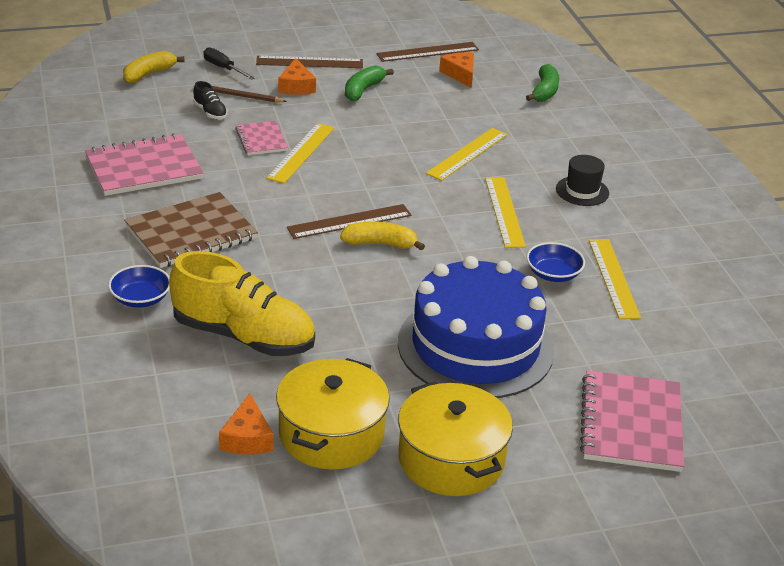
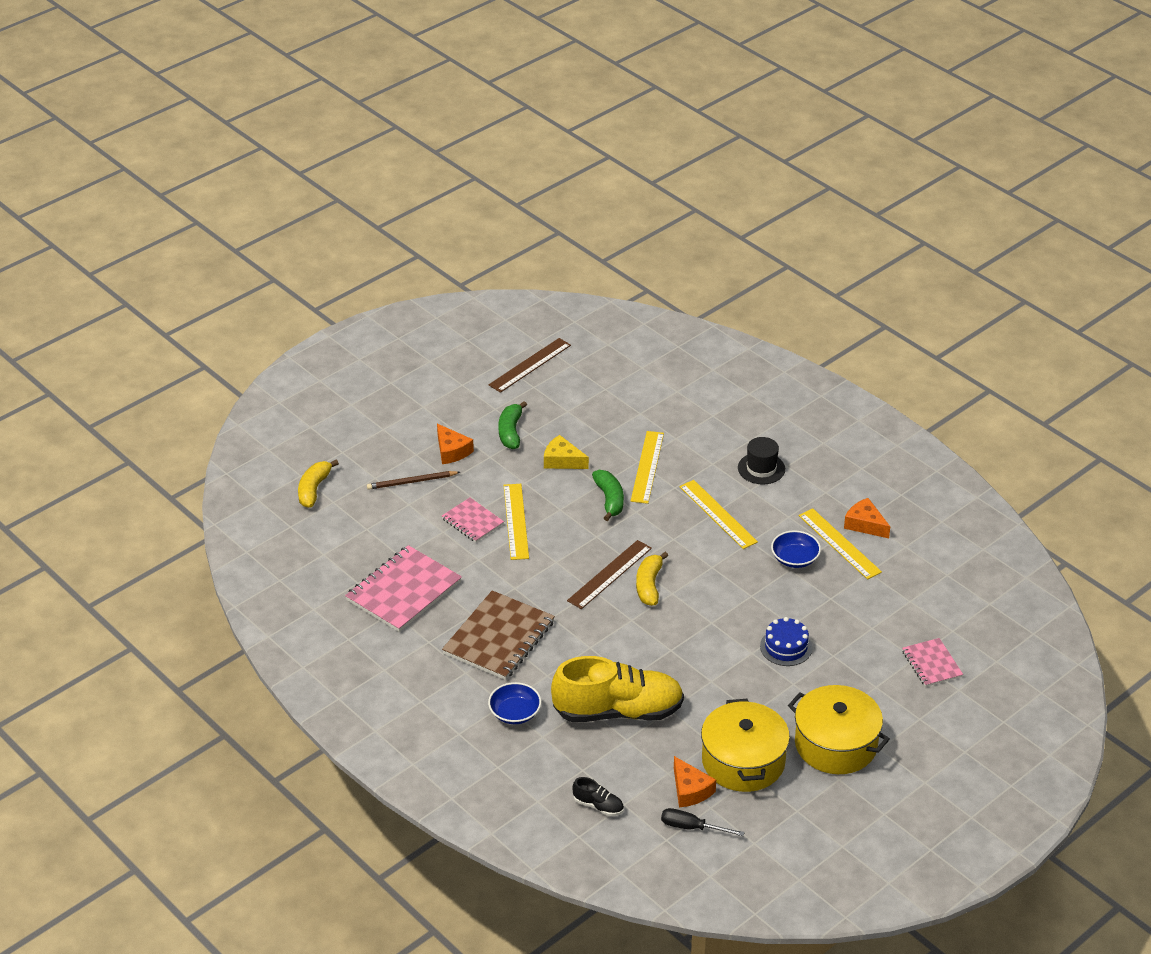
camera: 25 degrees left, 5 degrees up
black shoe [193,81,228,119] -> black shoe moved to [572,777,624,816]
black screwdriver [203,47,255,79] -> black screwdriver moved to [661,808,745,836]
brown ruler [256,56,363,68] -> none
yellow banana [340,221,425,250] -> yellow banana turned 60 degrees counterclockwise [636,552,668,606]
blue cake [398,256,554,398] -> blue cake [760,617,812,666], size x0.41
orange cheese [439,52,474,88] -> orange cheese moved to [844,498,890,538]
green banana [526,64,559,102] -> green banana moved to [592,470,624,521]
pink notebook [580,370,684,472] -> pink notebook [902,638,963,687], size x0.56
none -> yellow cheese [544,435,589,469]

